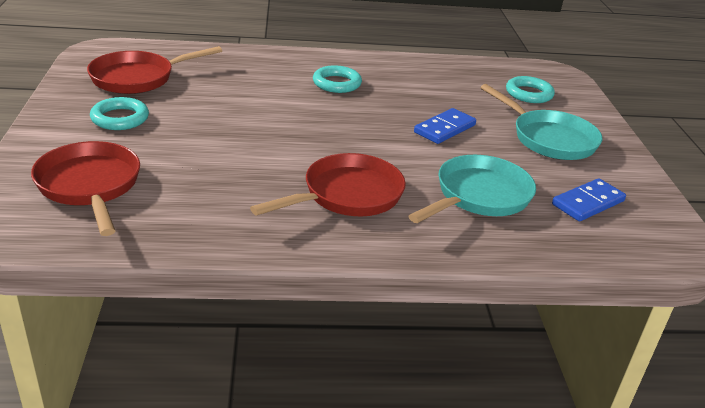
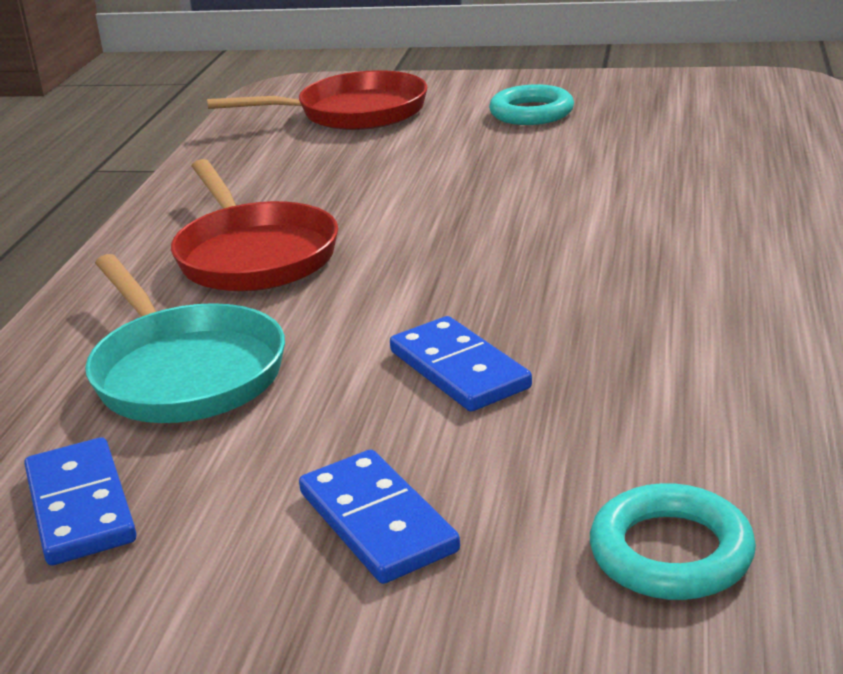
camera: 110 degrees right, 5 degrees down
red pan [87,46,222,94] -> none
turquoise ring [313,65,362,93] -> none
turquoise pan [480,84,602,160] -> blue domino [299,450,460,584]

